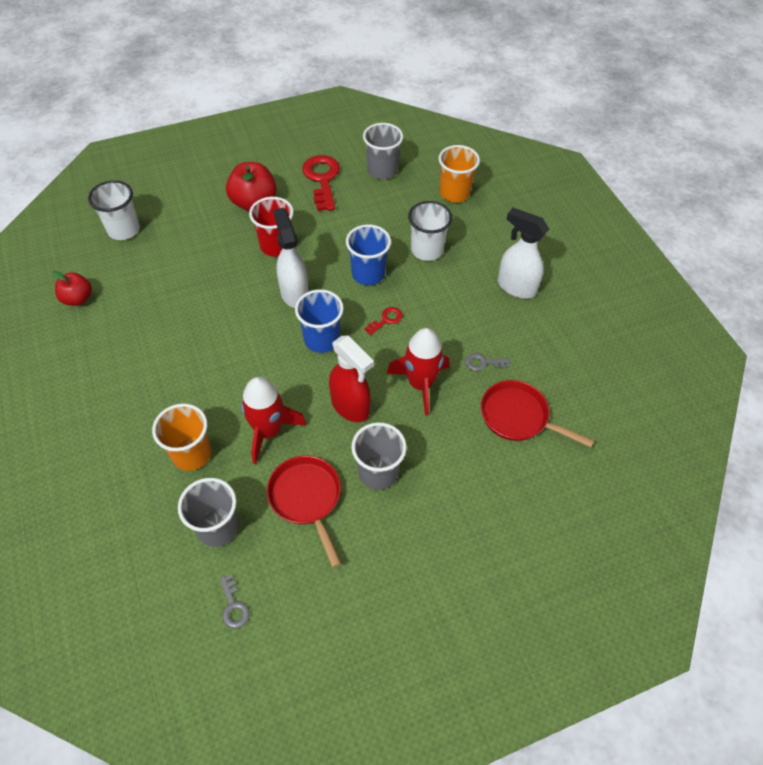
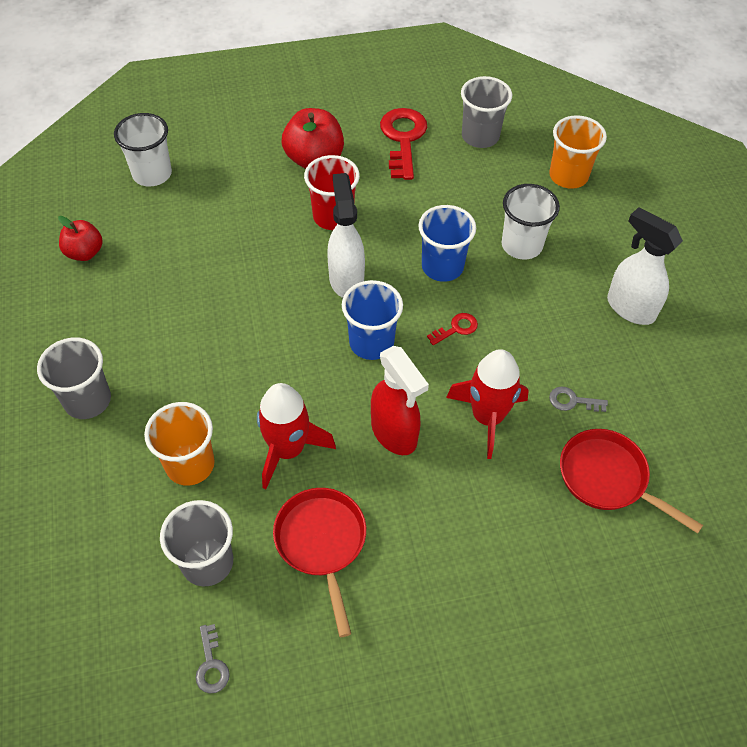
camera: 10 degrees right, 0 degrees up
grey cup [351,422,407,490] -> grey cup moved to [37,338,111,419]

